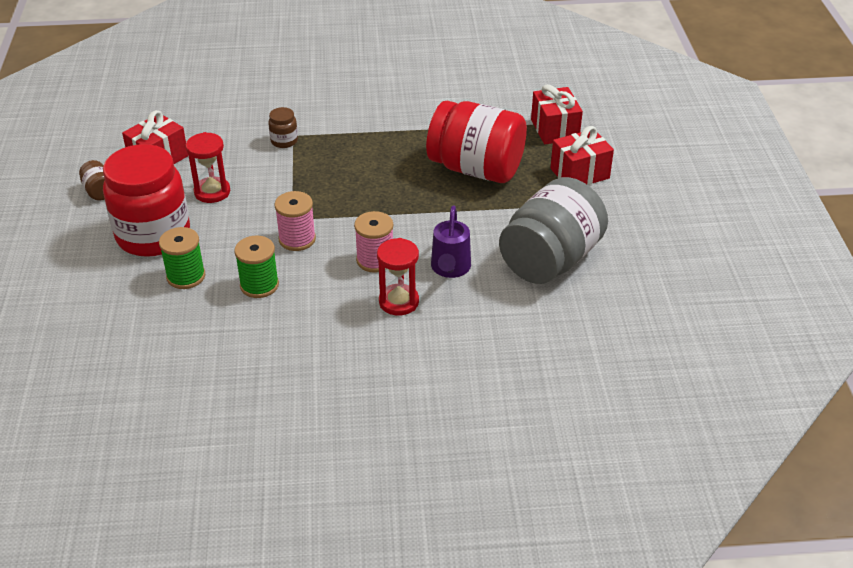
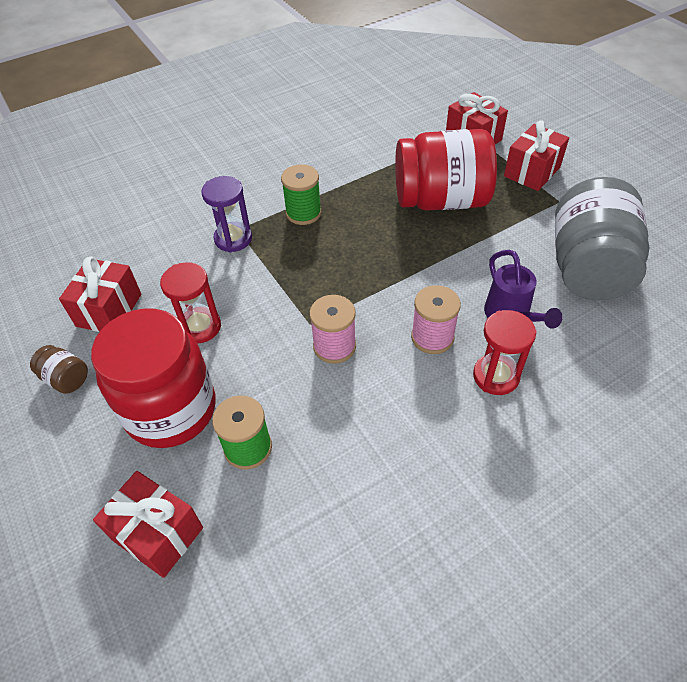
camera: 25 degrees left, 10 degrees up
green spool [234,236,279,298] -> green spool moved to [281,164,322,225]
brown jar [268,107,298,148] -> purple hourglass [201,176,252,253]
none -> red gift [93,471,203,578]

